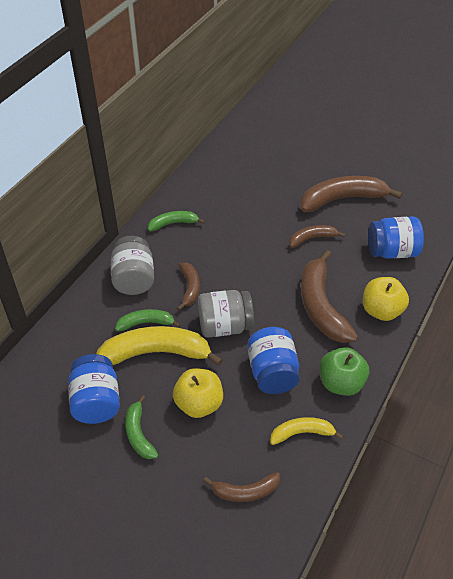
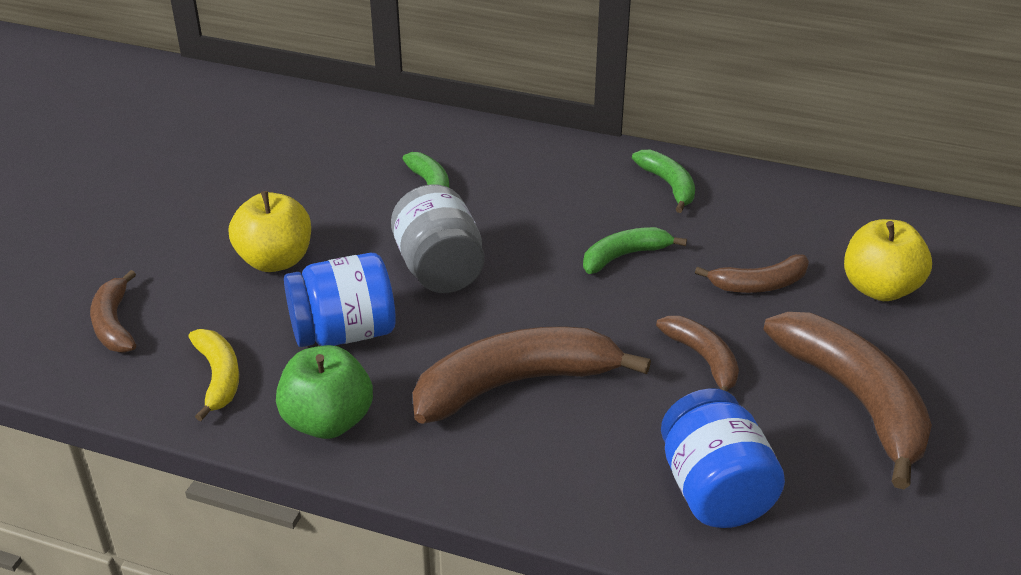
camera: 80 degrees right, 10 degrees down
blue jar [68,354,120,424] -> none
yellow banana [96,326,223,366] -> none
grey jar [111,236,154,295] -> none
green banana [125,395,158,459] -> green banana moved to [583,227,687,274]
brown banana [177,262,200,311] -> brown banana moved to [695,254,809,293]
yellow apple [363,277,409,321] -> yellow apple moved to [844,219,932,301]

